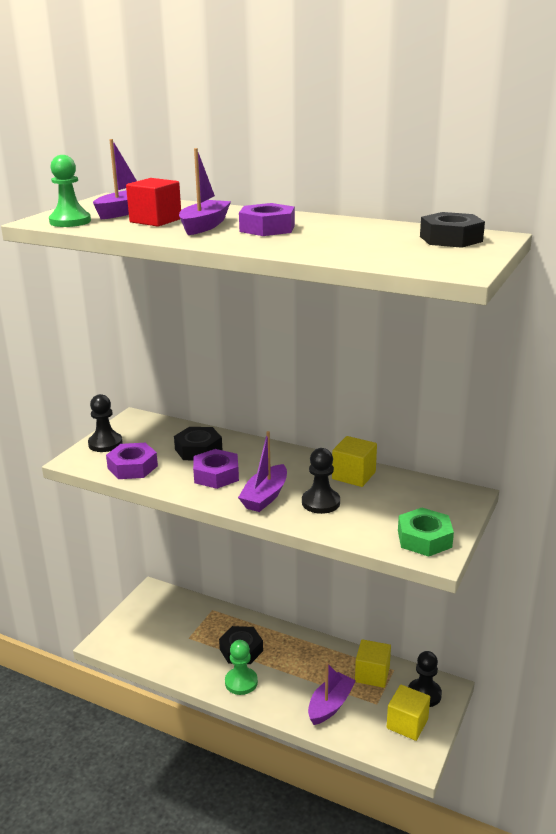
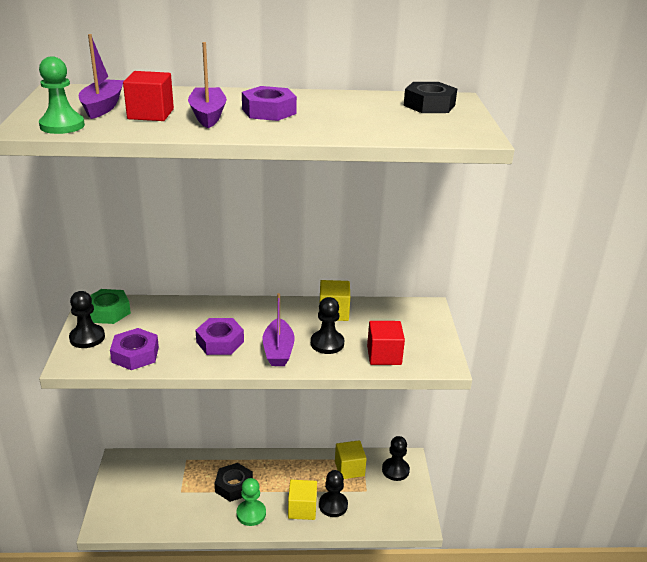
camera: 30 degrees left, 5 degrees up
black nut [174,427,222,460] -> none
purple boat [308,663,356,725] -> black pawn [319,470,348,517]
yellow cube [387,685,430,741] -> yellow cube moved to [288,480,317,520]
green nut [398,508,454,557] -> green nut moved to [90,289,131,324]
none -> red cube [367,321,405,365]

